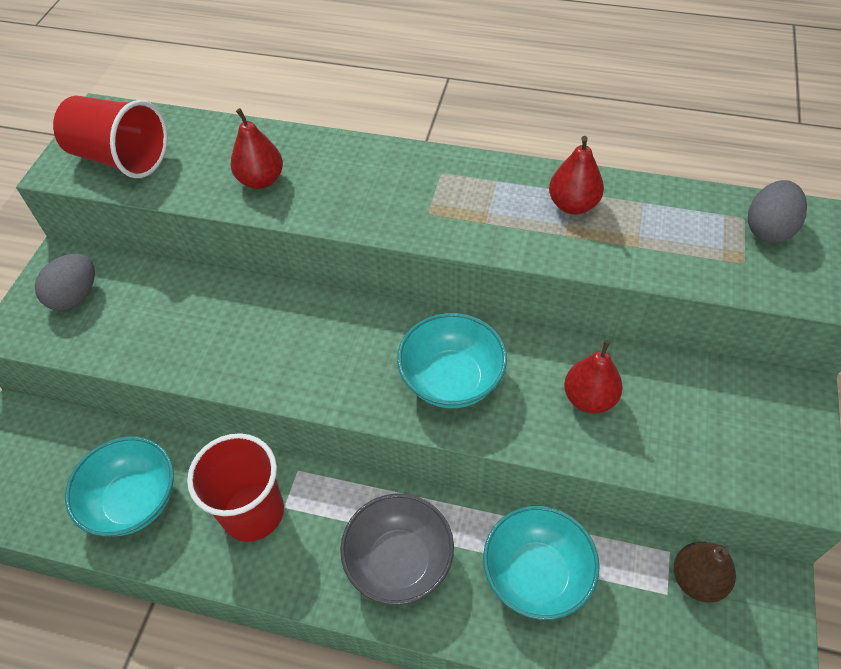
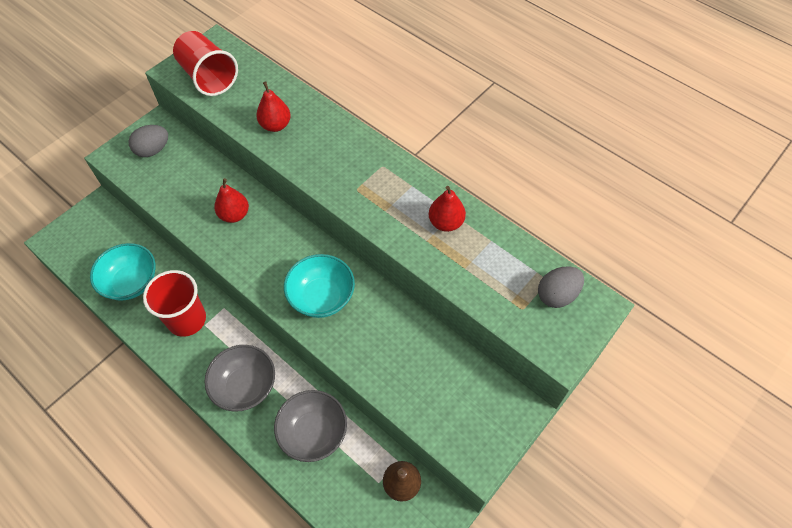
camera: 25 degrees right, 5 degrees up
turquoise bowl [483,506,600,620] -> grey bowl [274,390,347,462]
red pear [564,340,623,413] -> red pear moved to [214,178,249,223]

